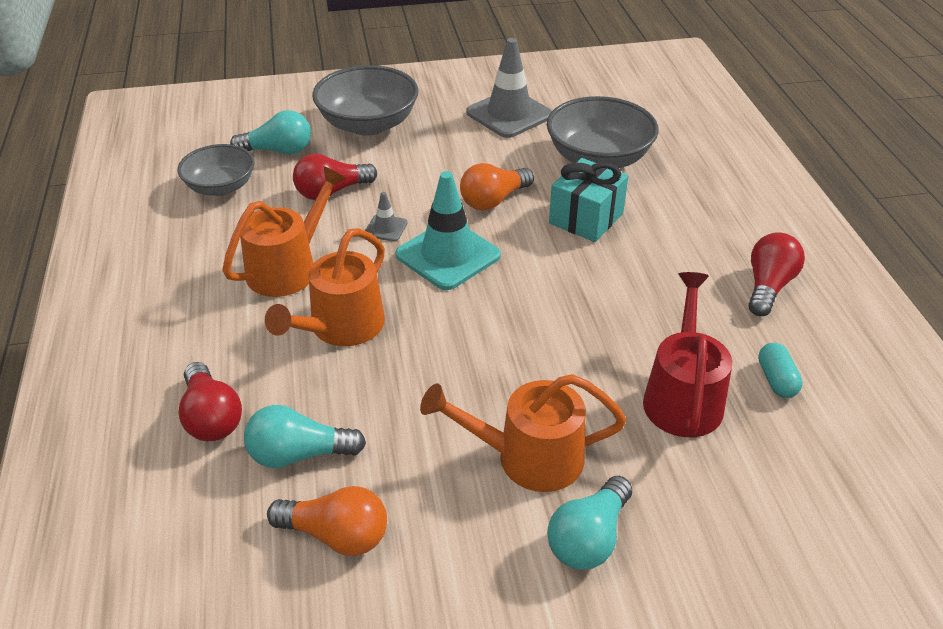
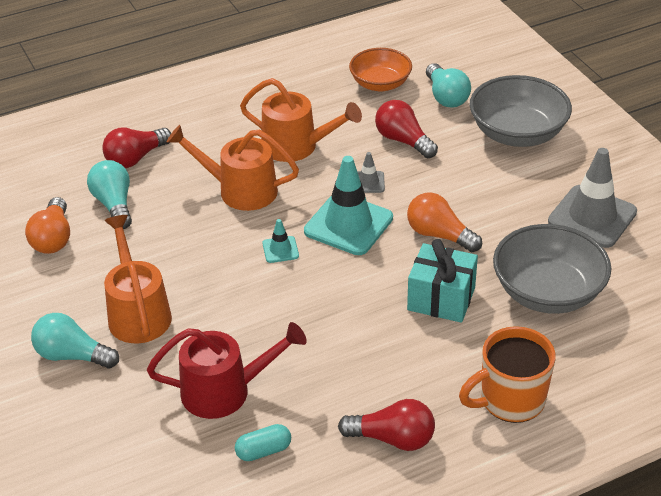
camera: 75 degrees right, 0 degrees up
grey bowl [177,144,254,196] -> orange bowl [349,48,412,92]
none -> turquoise traffic cone [262,219,299,263]
none -> orange mug [459,326,556,423]

